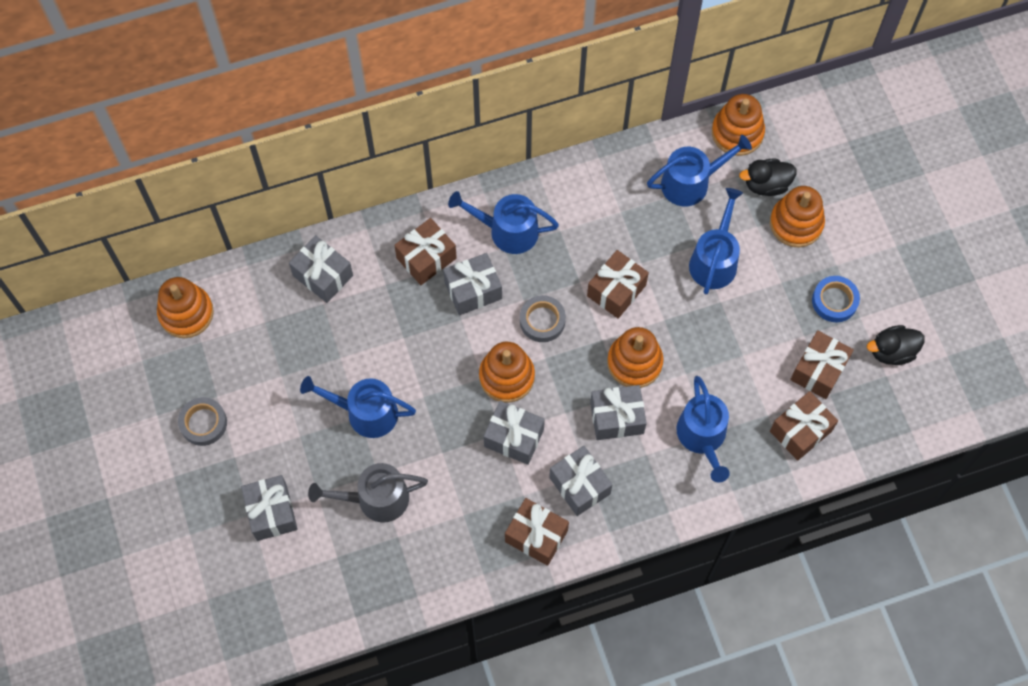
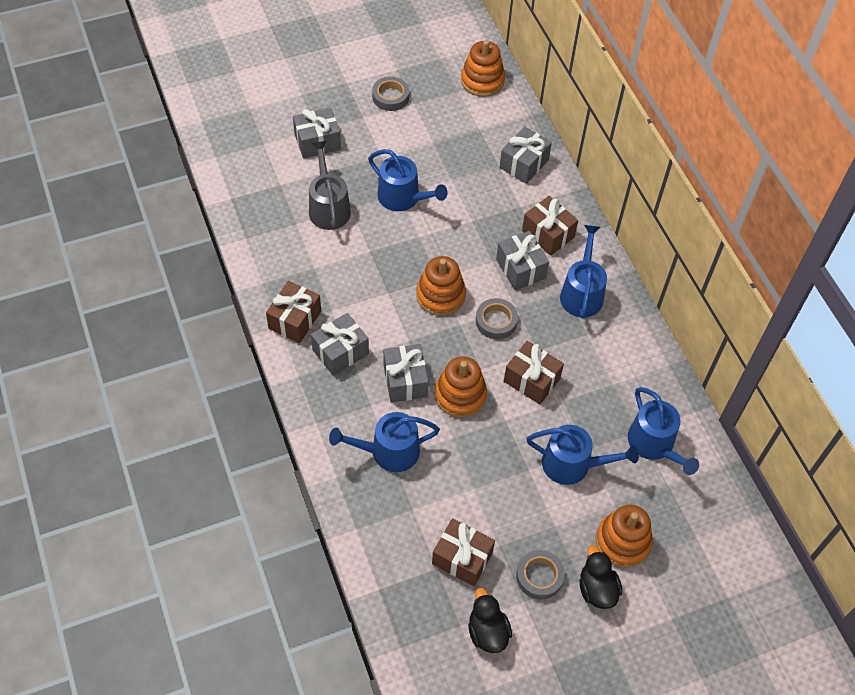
camera: 85 degrees right, 10 degrees down
blue watering can [300,376,416,438] -> blue watering can turned 120 degrees clockwise [368,149,448,211]
grey gift [483,401,545,465] -> none
orange stacking toy [712,94,765,156] -> none
black duck [739,159,797,196] -> black duck moved to [580,545,622,609]
brown gift [770,391,838,461] -> none
blue tape [812,276,860,322] -> grey tape [516,550,565,599]

